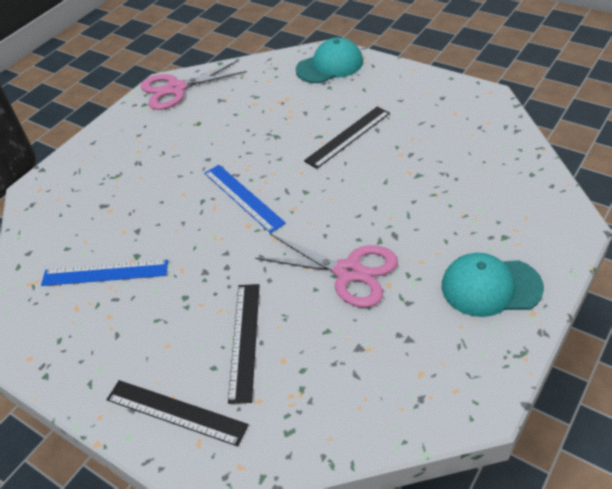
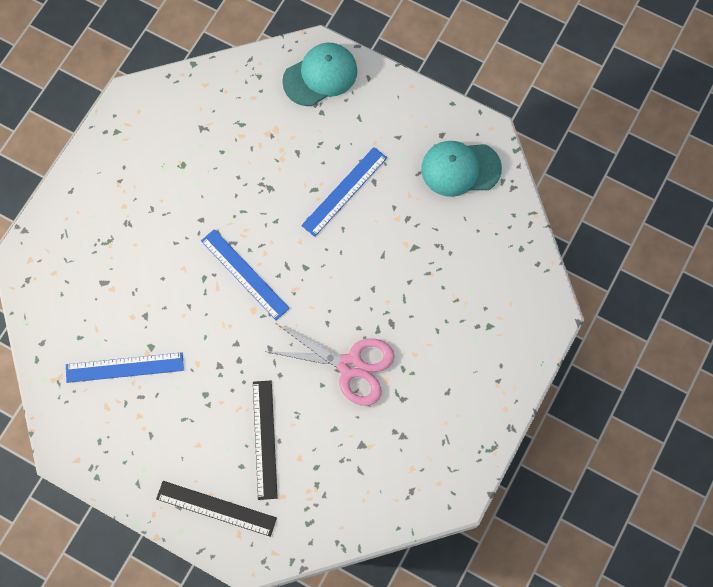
camera: 10 degrees left, 25 degrees up
pink scissors [141,60,247,110] -> none
black ruler [304,106,390,169] -> blue ruler [301,147,387,237]
turquoise cap [442,253,544,317] -> turquoise cap moved to [421,141,502,197]

